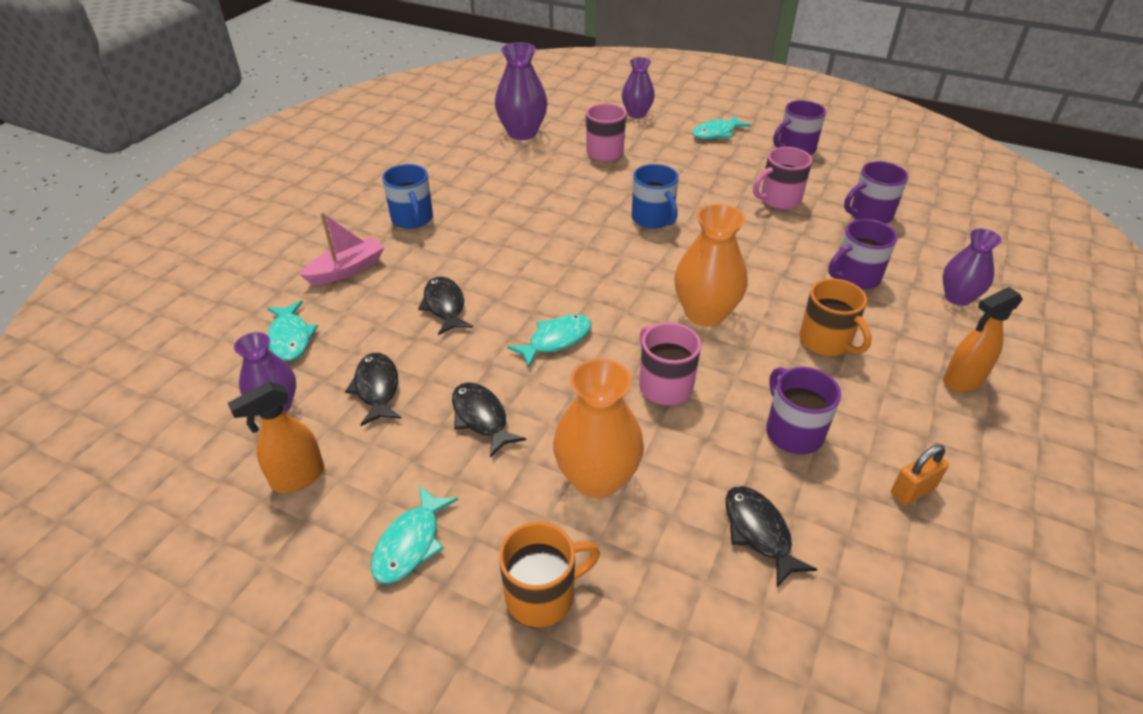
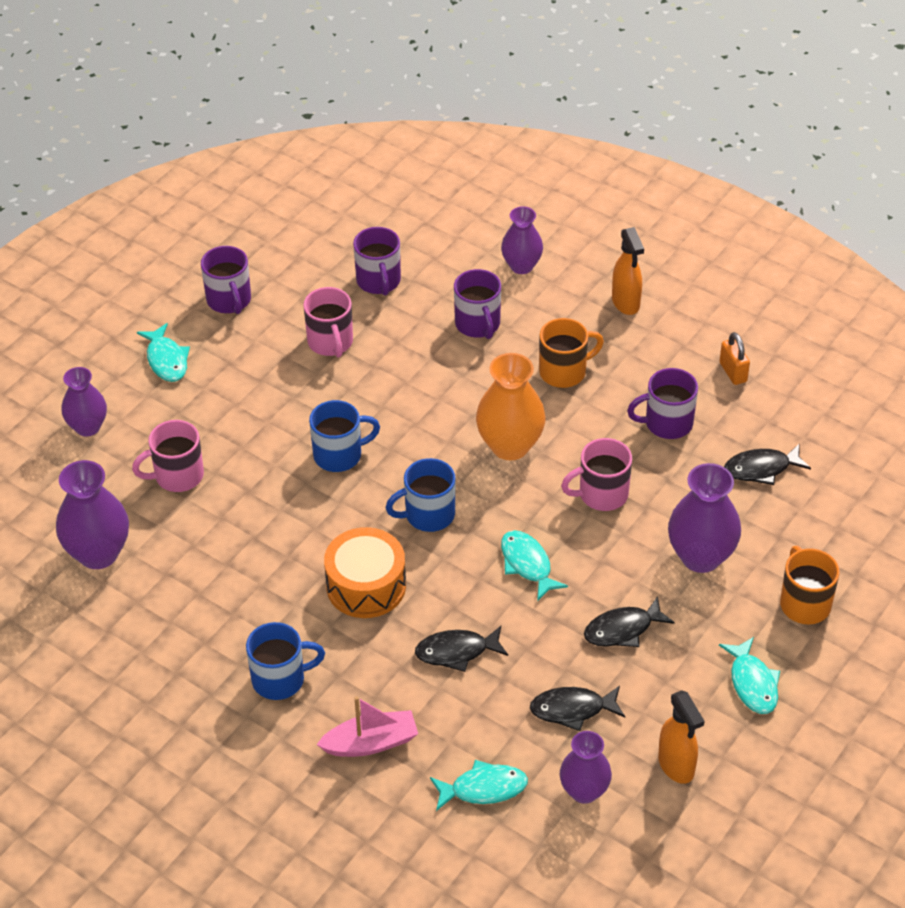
camera: 80 degrees left, 5 degrees up
pink boat [300,212,384,285] -> pink boat turned 105 degrees clockwise [316,696,418,757]
turquoise fish [371,486,458,584] -> turquoise fish turned 45 degrees clockwise [719,637,780,714]
orange vase [553,358,644,499] -> purple vase [668,463,741,573]
none -> orange drum [324,527,406,618]
none -> blue mug [386,458,455,532]

